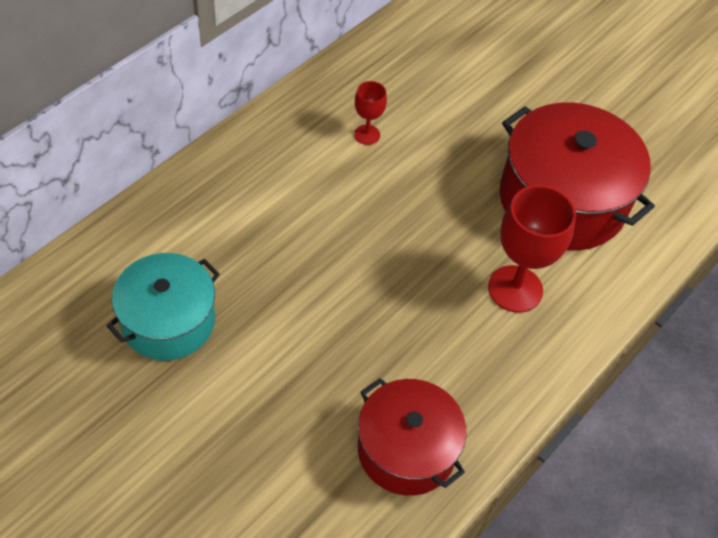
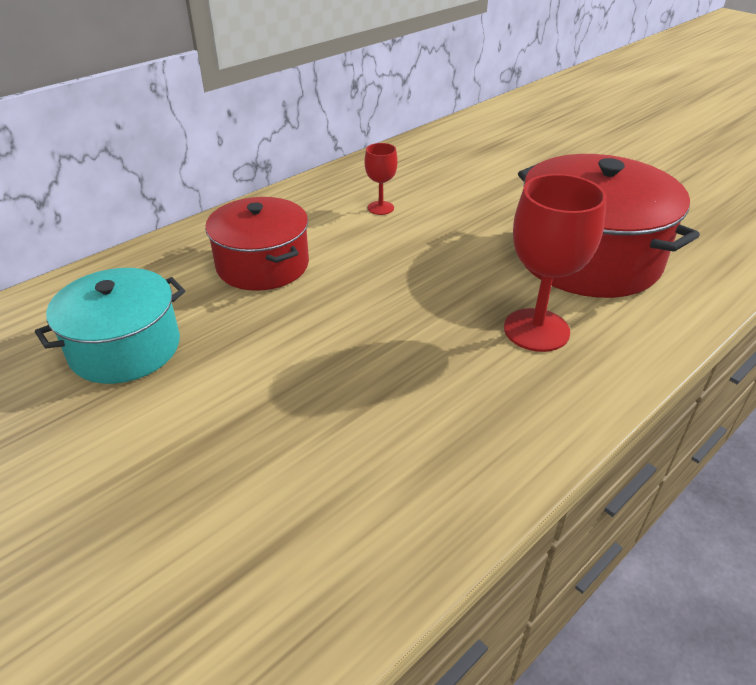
camera: 10 degrees right, 15 degrees down
red pot [358,378,467,496] -> red pot moved to [205,197,309,291]

